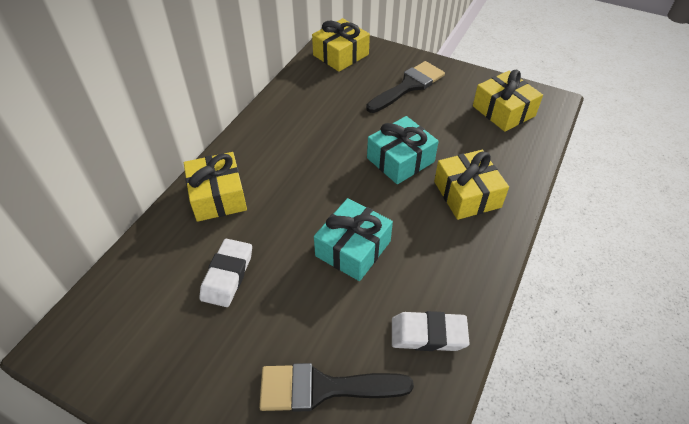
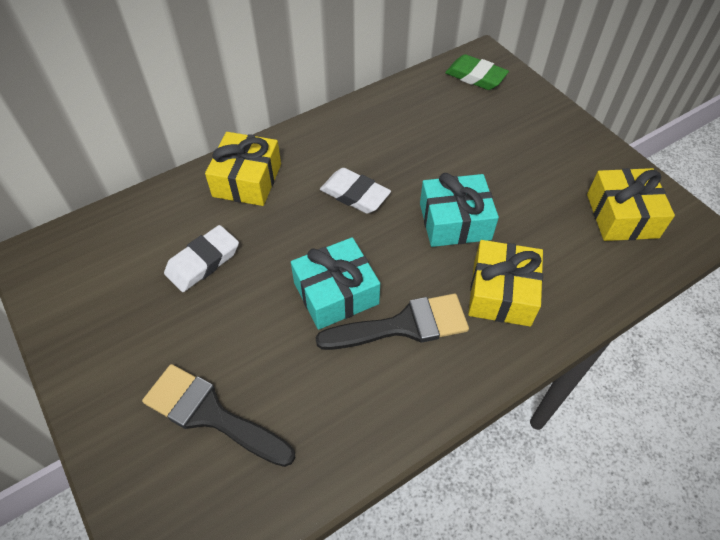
camera: 30 degrees right, 5 degrees up
yellow gift [312,18,370,72] -> green eraser [445,54,509,90]
black brush [366,61,445,113] -> black brush moved to [316,294,469,350]
white eraser [392,311,470,351] -> white eraser moved to [320,168,391,214]

